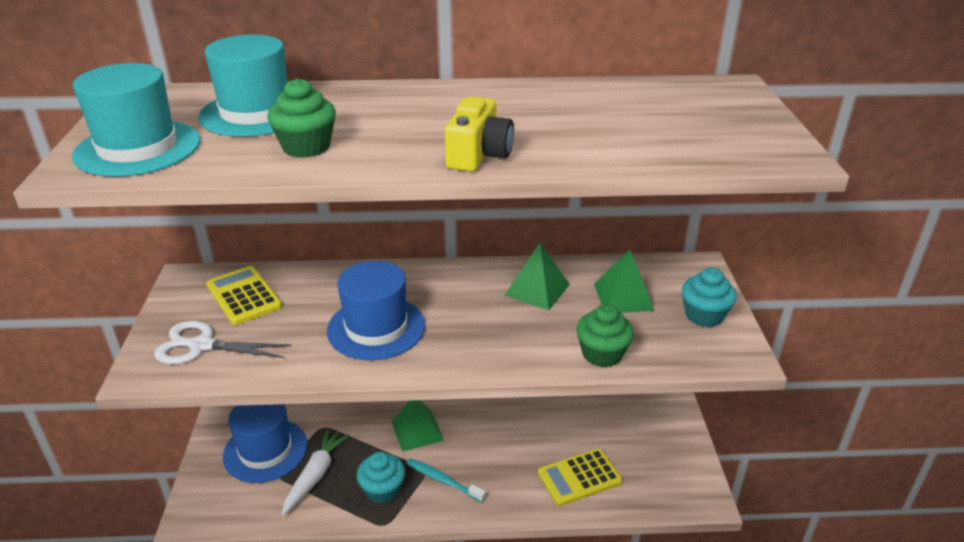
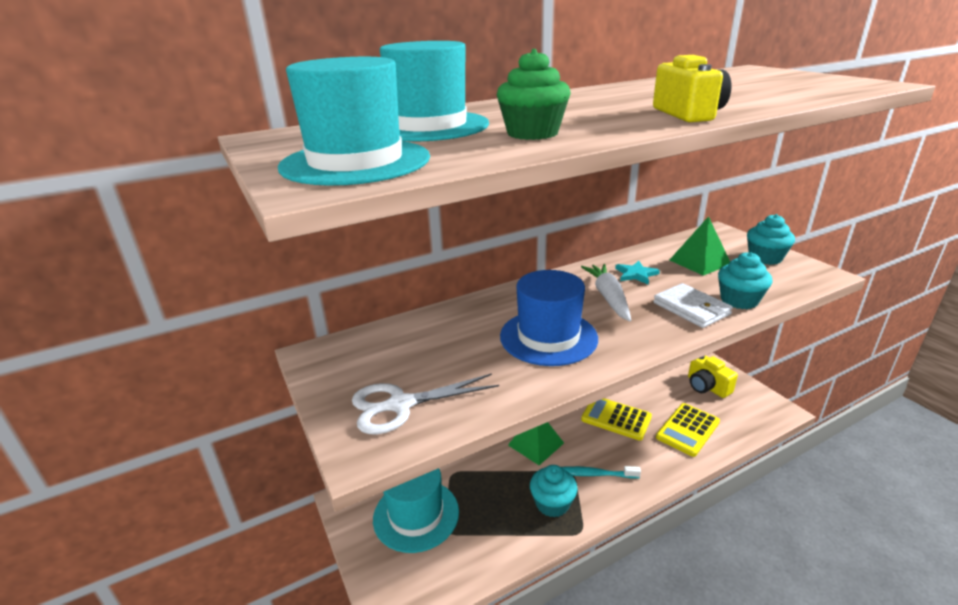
camera: 25 degrees left, 5 degrees down
yellow calculator [206,266,282,325] -> yellow calculator moved to [581,398,652,441]
blue hat [223,404,307,483] -> turquoise hat [373,468,459,553]
white carrot [282,429,350,516] -> white carrot moved to [581,264,631,321]
green pyramid [504,243,570,310] -> turquoise star [615,261,660,285]
green cupcake [576,304,634,367] -> turquoise cupcake [718,252,773,309]
none -> white wallet [653,283,733,328]
none -> yellow camera [688,355,738,398]

